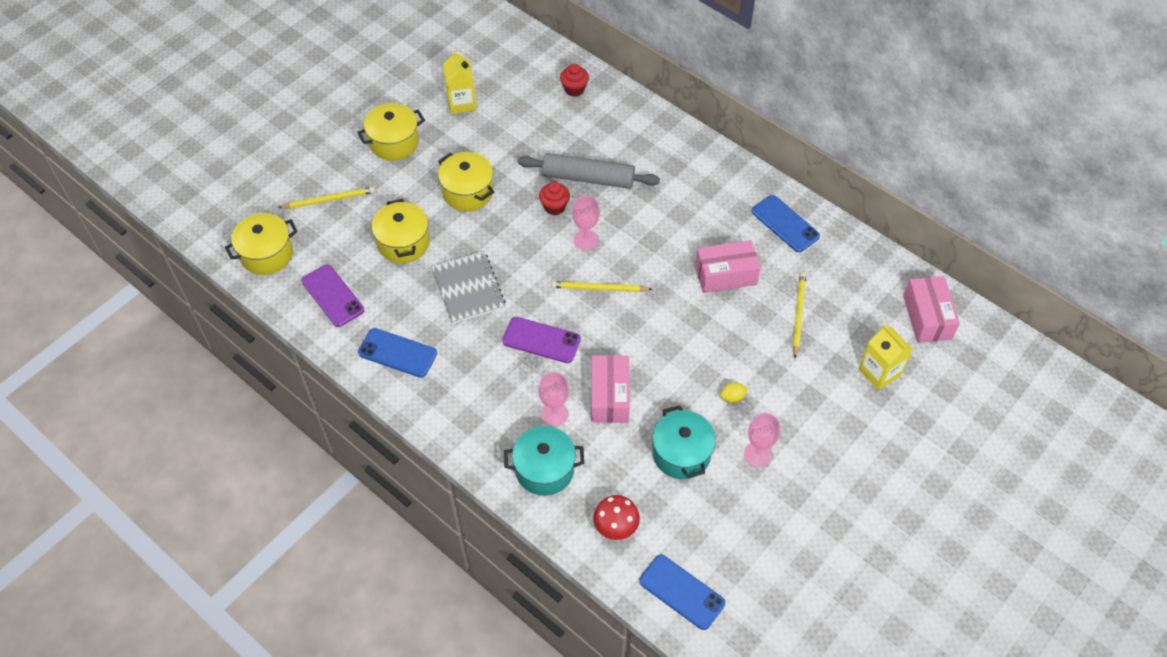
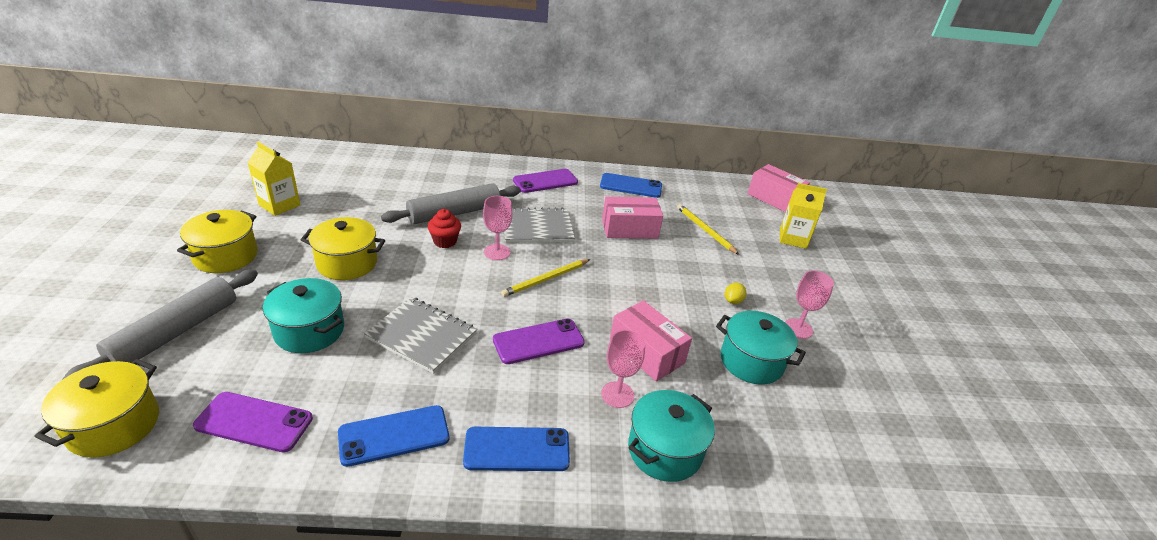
camera: 45 degrees left, 20 degrees down
yellow pencil [278,187,375,208] -> grey rolling pin [62,269,258,380]
yellow pot [371,199,430,263] -> turquoise pot [263,278,344,353]
red cupcake [560,64,589,97] -> none
red mushroom [593,495,640,540] -> none
blue phone [639,555,725,630] -> blue phone moved to [463,427,570,471]
pink box [695,240,761,293] -> pink box turned 45 degrees clockwise [602,197,663,239]
none -> grey notebook [504,207,575,243]
none -> purple phone [513,169,578,193]

